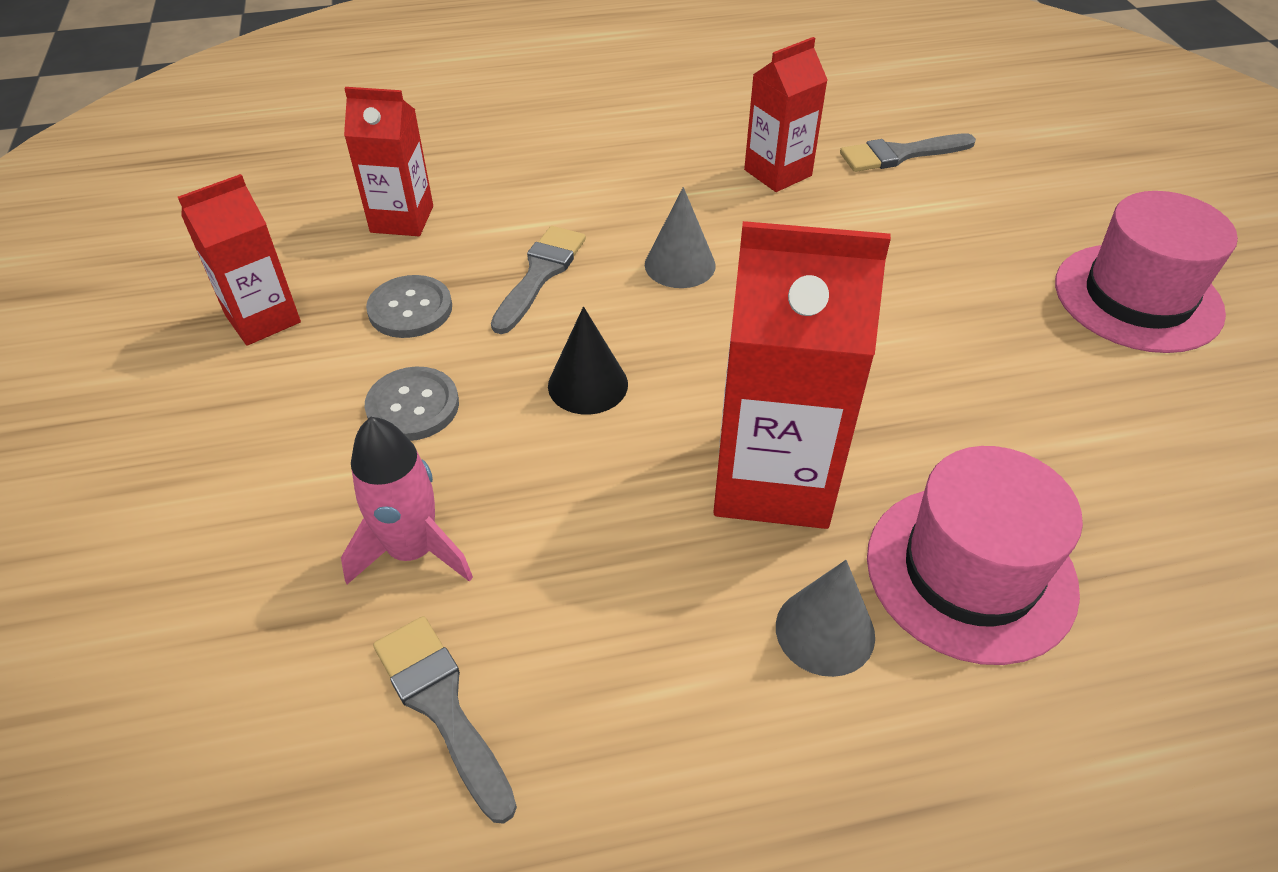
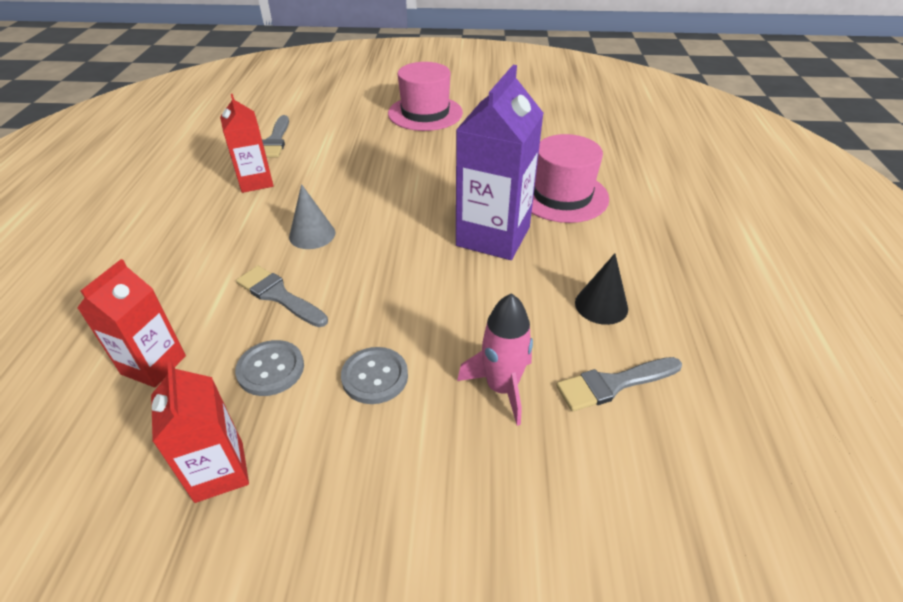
camera: 75 degrees left, 5 degrees down
black cone [548,306,628,415] -> black cone moved to [575,253,628,325]
red carton [713,221,891,529] -> purple carton [456,65,544,260]
grey cone [776,560,875,677] -> none

